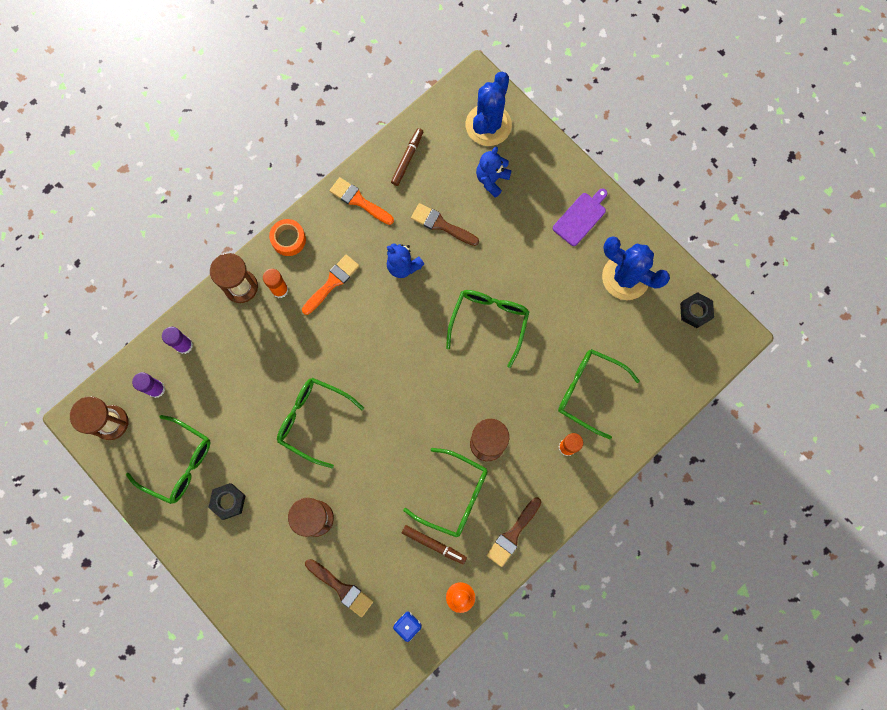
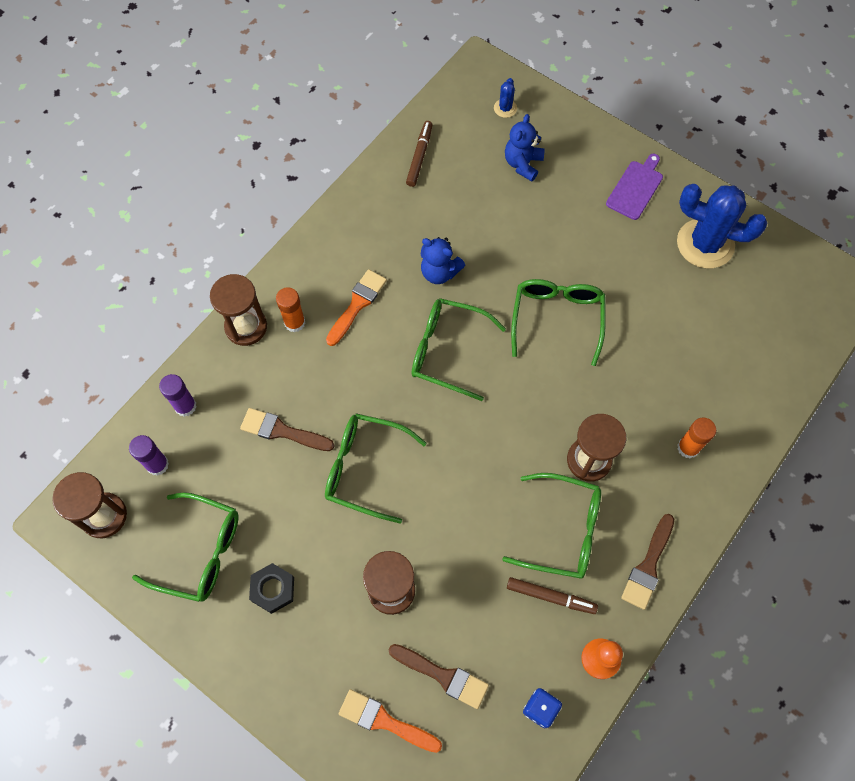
camera: 10 degrees left, 10 degrees down
orange tape [269,219,306,256] -> none
orange brush [330,177,394,225] -> orange brush moved to [339,689,442,753]
brown brush [411,203,479,246] -> brown brush moved to [240,408,334,451]
blue cactus [466,71,512,146] -> blue cactus [494,78,517,118], size x0.43
green glasses [558,349,639,439] -> green glasses moved to [411,298,506,401]
black nut [680,292,714,328] -> none

